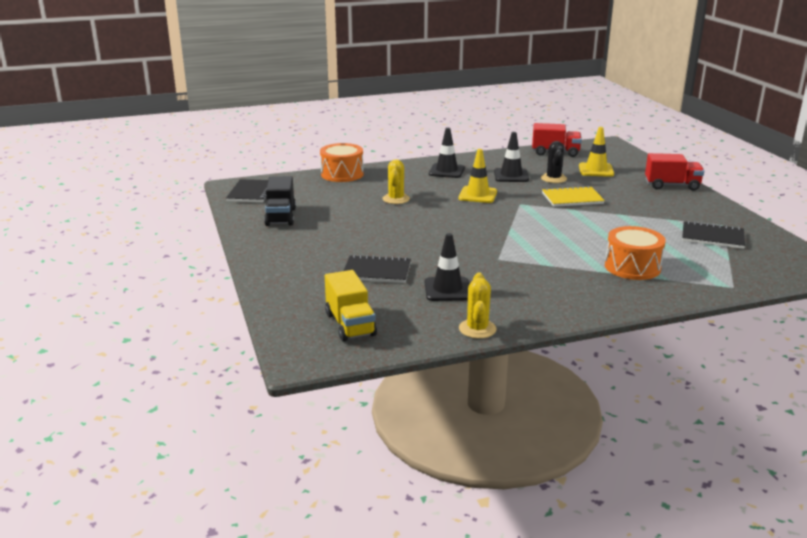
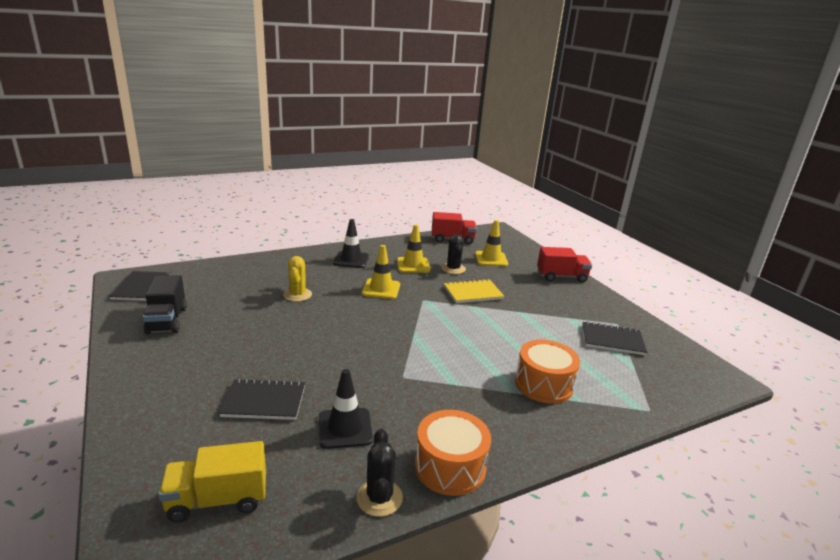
camera: 10 degrees left, 0 degrees up
orange drum [320,143,364,182] -> orange drum moved to [415,410,491,496]
yellow truck [325,270,377,342] -> yellow truck turned 105 degrees clockwise [158,441,266,522]
yellow cactus [459,272,497,339] -> black cactus [356,429,403,517]
black traffic cone [494,132,529,182] -> yellow traffic cone [397,224,430,273]

